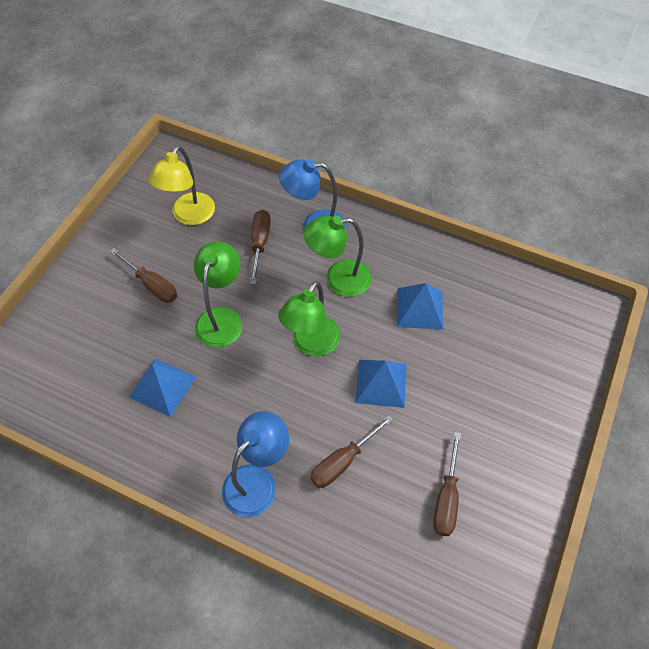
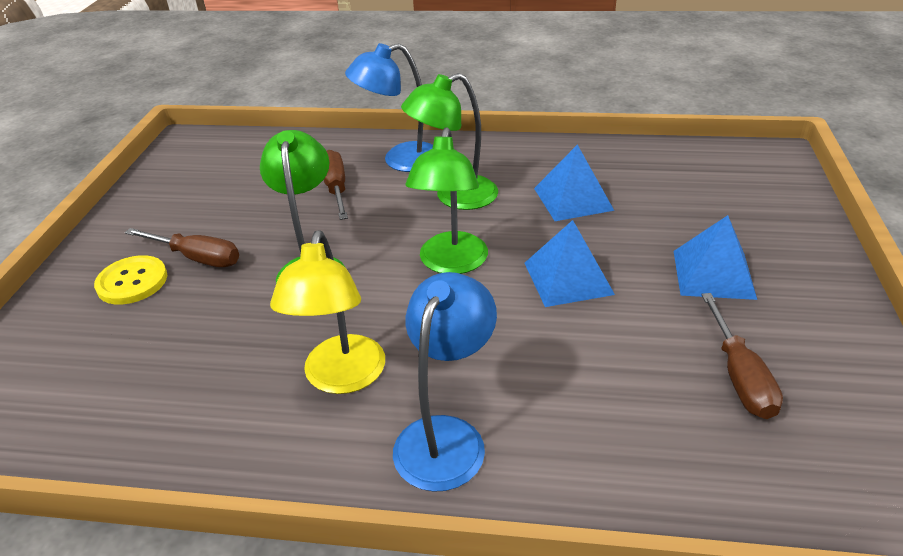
camera: 15 degrees left, 20 degrees down
blue pyramid [129,358,196,417] -> blue pyramid moved to [674,215,757,300]
yellow lamp [148,146,215,225] -> yellow lamp moved to [270,231,385,394]
brown screwdriver [310,415,393,488] -> none
none -> yellow button [94,255,167,305]

